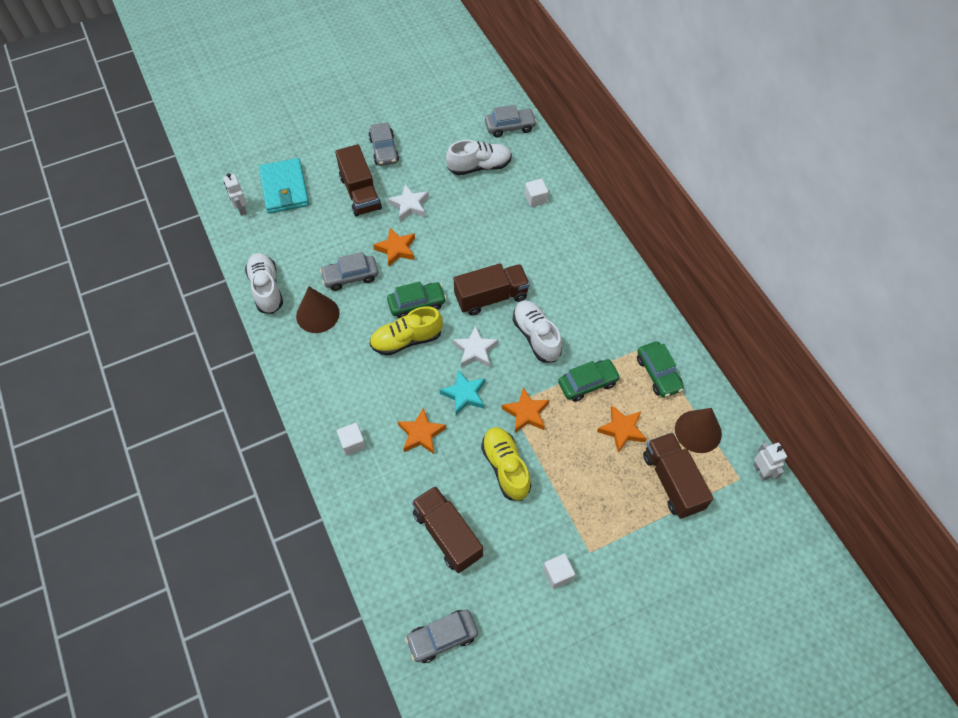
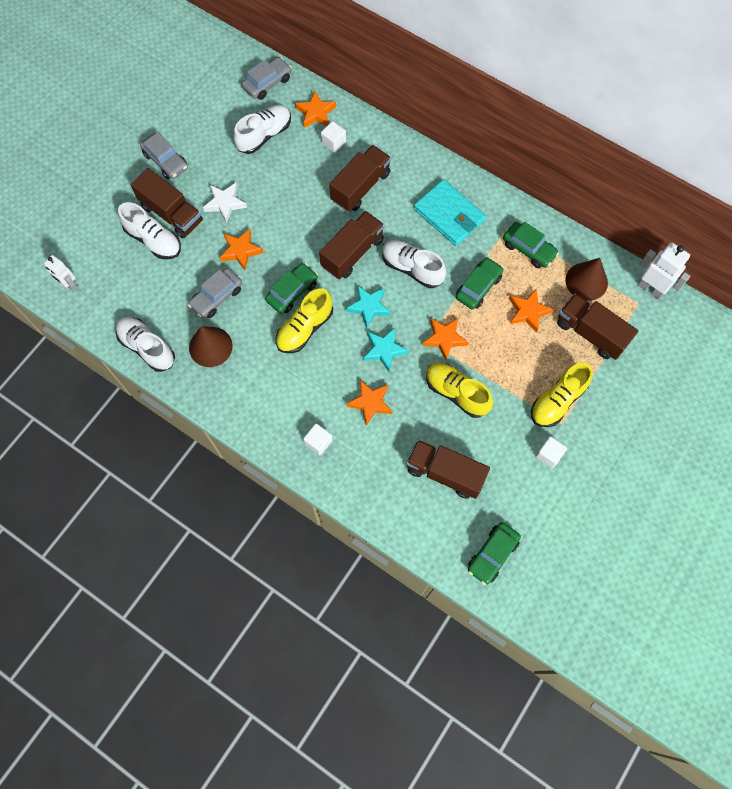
camera: 30 degrees left, 10 degrees up
turquoise wallet [259,158,309,214] -> turquoise wallet moved to [414,179,486,246]
grey car [405,610,478,663] -> green car [468,522,521,585]
white star [452,325,498,368] -> turquoise star [346,285,391,328]
white robot [753,442,787,481] -> white robot [638,242,690,299], size x1.54
none -> white shoe [118,202,181,259]
none -> orange star [295,91,336,128]
none -> brown truck [329,145,391,211]
none -> yellow shoe [531,363,593,427]

